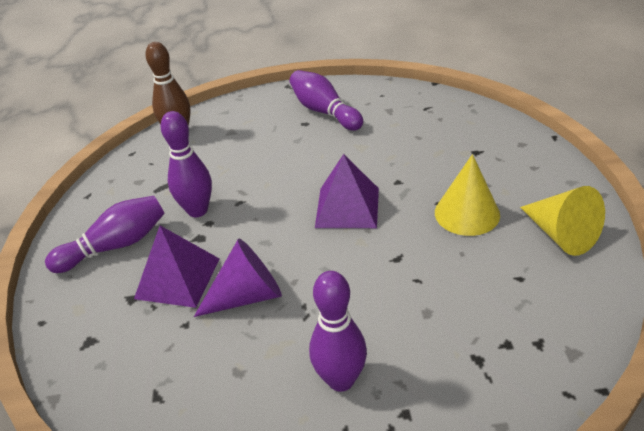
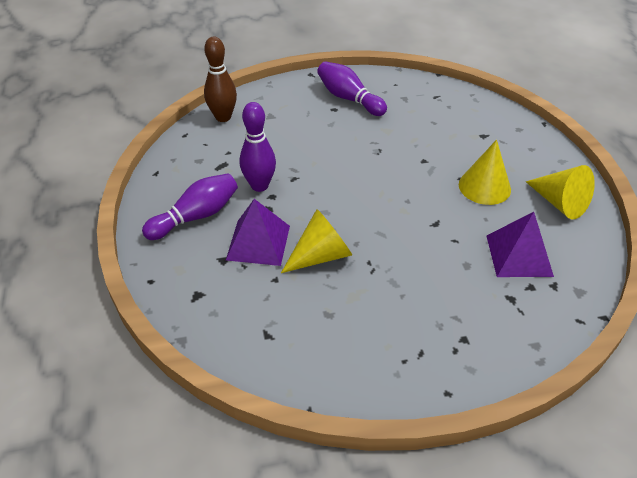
camera: 10 degrees left, 5 degrees up
purple cone [194,238,282,317] -> yellow cone [281,209,352,273]
purple bowling pin [309,271,367,392] -> none
purple pyramid [315,154,379,228] -> purple pyramid moved to [487,212,554,277]

